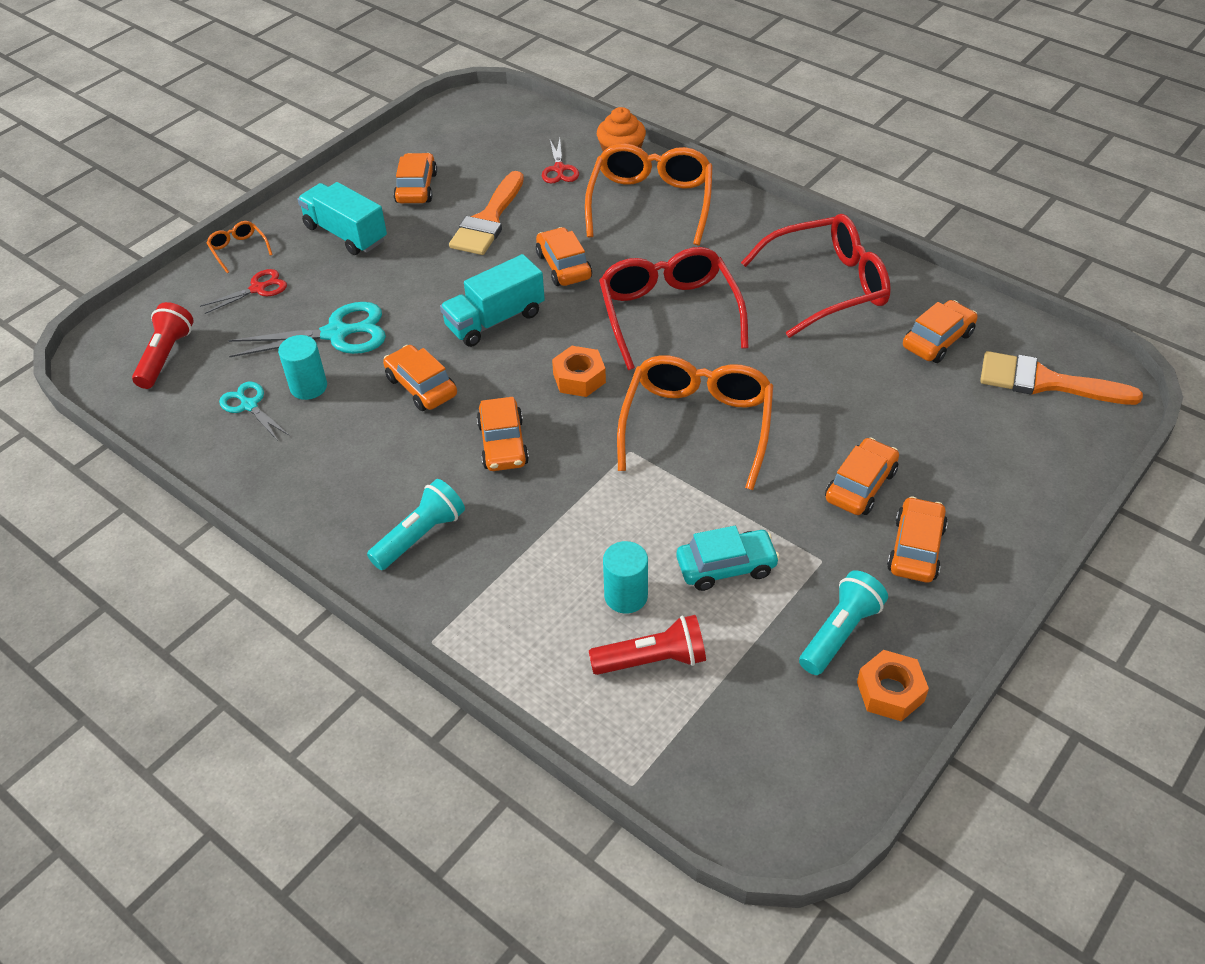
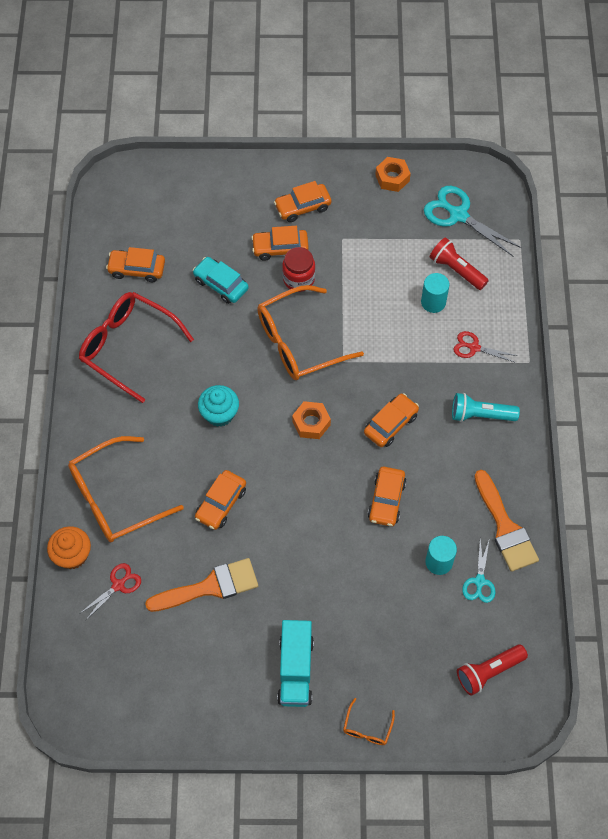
camera: 130 degrees left, 15 degrees up
red scissors [200,269,287,314] -> red scissors moved to [454,331,518,363]
turquoise scissors [228,302,386,357] -> turquoise scissors moved to [424,186,522,256]
orange car [393,153,437,203] -> none
turquoise truck [440,254,545,347] -> none
red glasses [599,247,749,370] -> turquoise cupcake [198,385,239,427]
turquoise car [677,526,780,591] -> turquoise car moved to [193,257,249,304]
turquoise flashlight [799,570,888,675] -> none
orange brush [980,351,1143,405] -> orange brush moved to [474,470,539,572]
none -> red jar [282,247,315,292]

